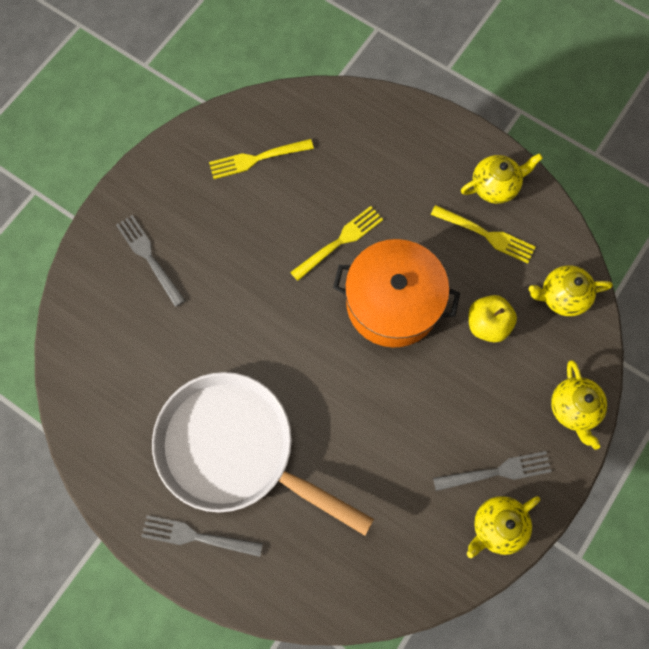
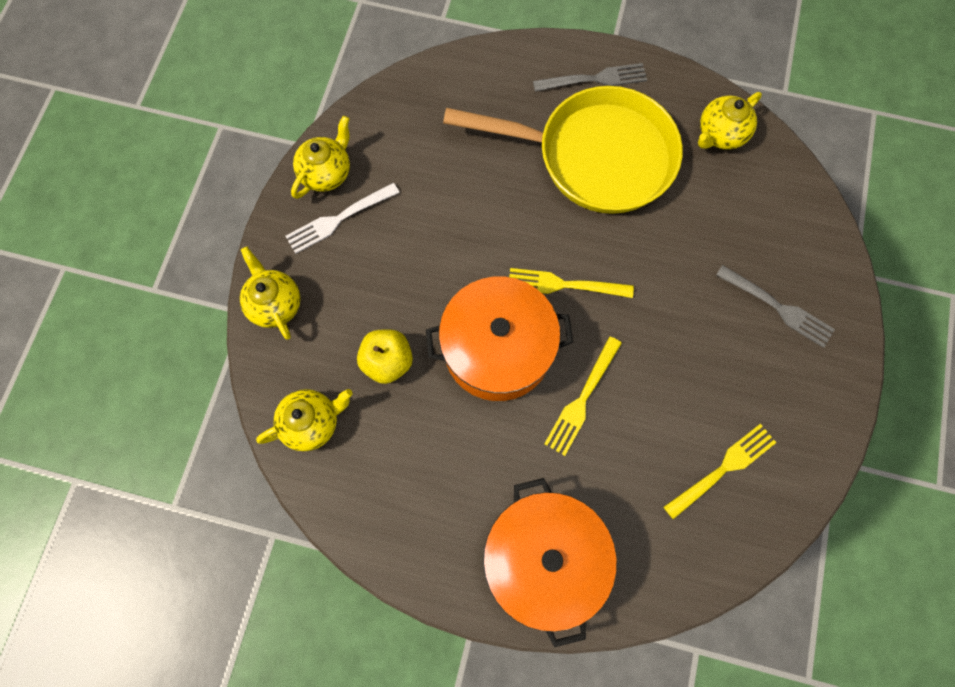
camera: 160 degrees right, 0 degrees up
white pan [152,372,374,536] -> yellow pan [443,86,683,214]
yellow fork [431,205,535,263] -> yellow fork moved to [509,268,634,298]
grey fork [433,451,552,491] -> white fork [285,183,400,254]
yellow teapot [461,153,543,204] -> yellow teapot moved to [698,92,762,149]
none -> orange pot [483,478,617,647]

